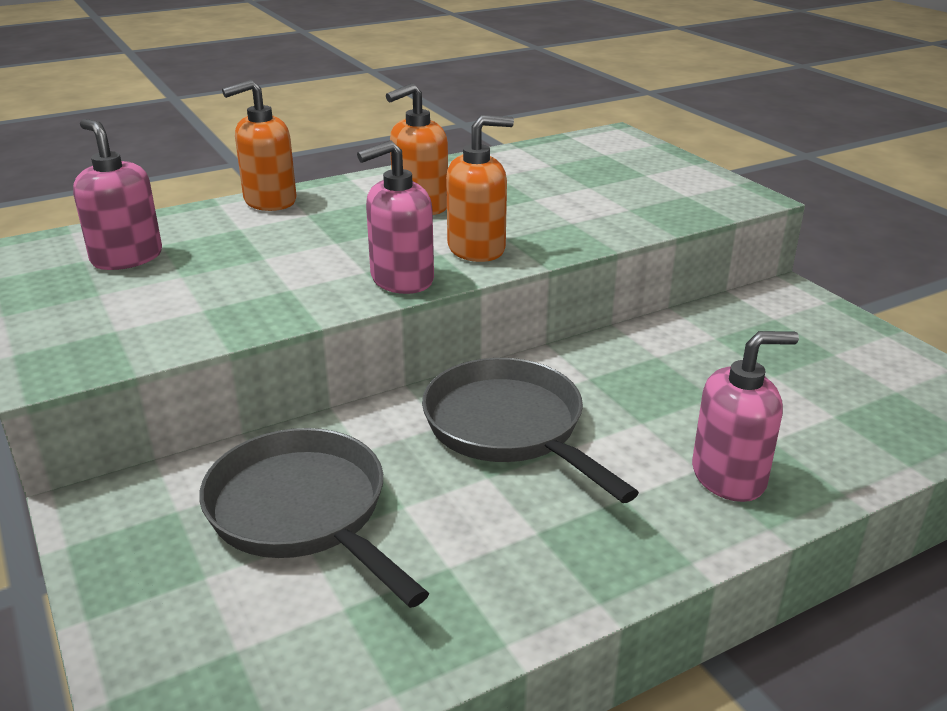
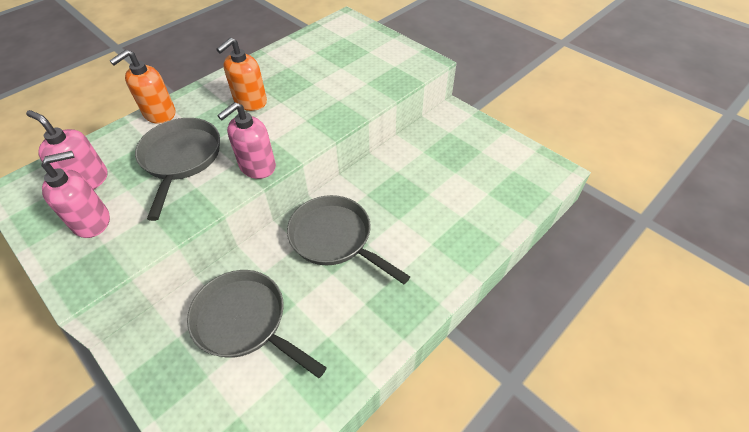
camera: 15 degrees left, 20 degrees up
orange soap dispenser [446,115,514,262] -> none
pink soap dispenser [692,331,799,502] -> pink soap dispenser moved to [41,151,110,238]
none -> grey pan [135,118,220,221]

